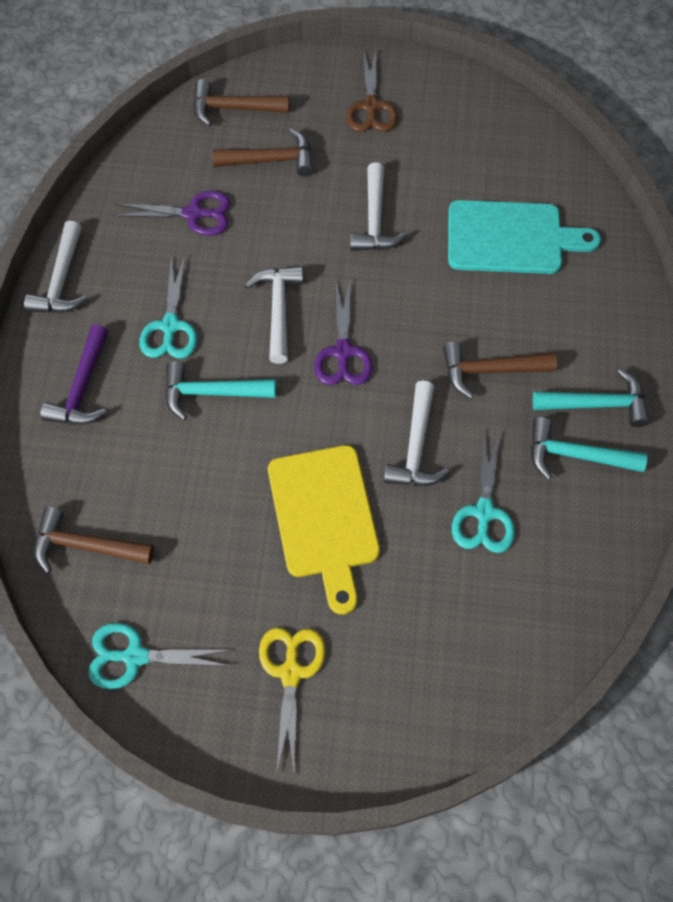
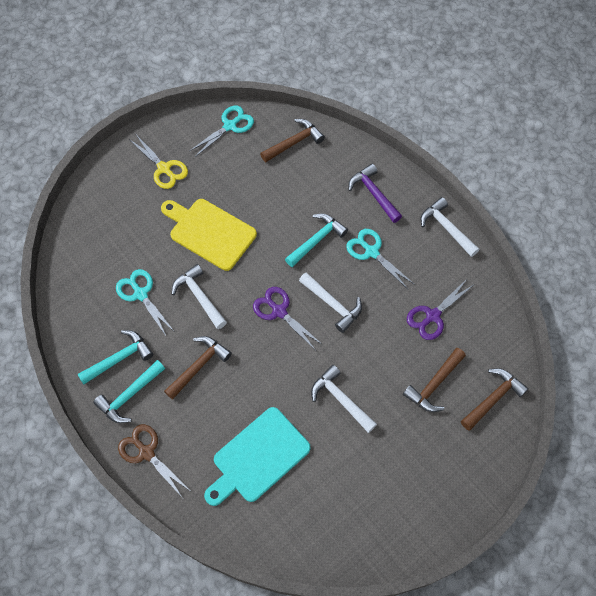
camera: 135 degrees right, 0 degrees up
brown scissors [346,50,398,132] -> brown scissors moved to [118,424,189,497]

